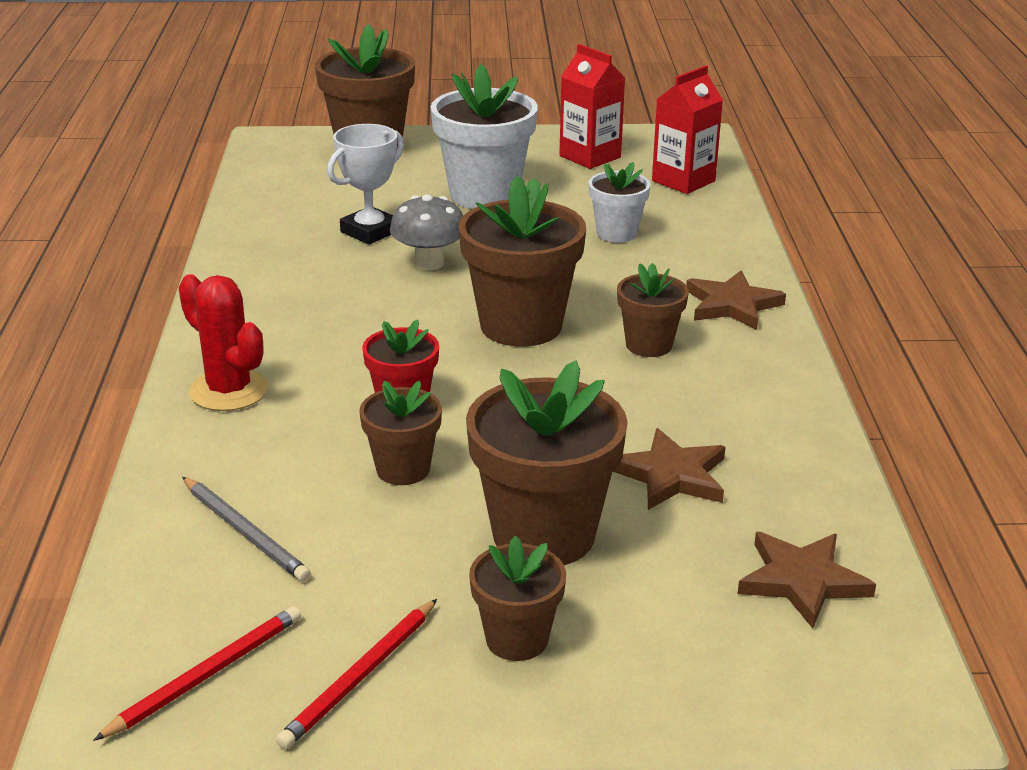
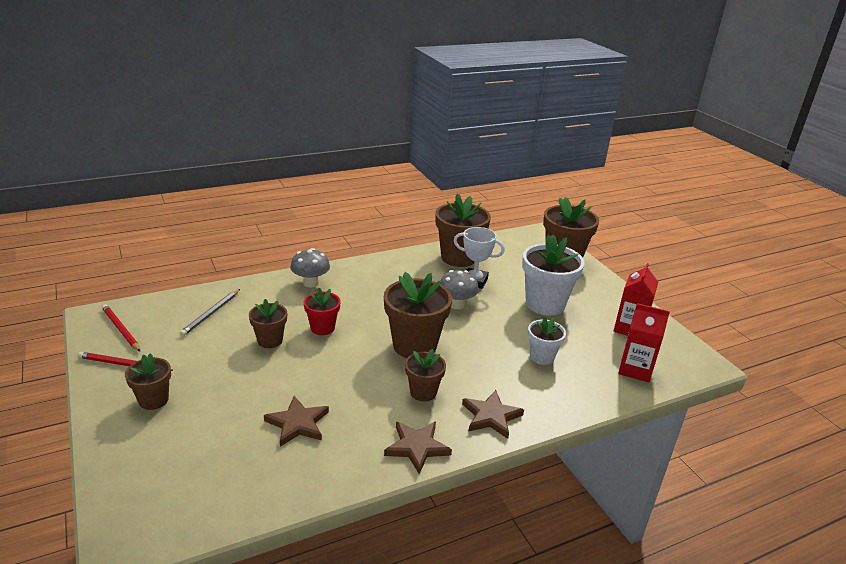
camera: 65 degrees right, 0 degrees up
red pencil [93,606,301,741] -> red pencil turned 150 degrees counterclockwise [102,304,140,352]
red cactus [178,274,268,411] -> grey mushroom [290,248,330,287]
brown flower pot [466,360,628,565] -> brown flower pot moved to [435,193,491,267]
brown star [738,532,876,628] -> brown star moved to [384,422,452,474]

